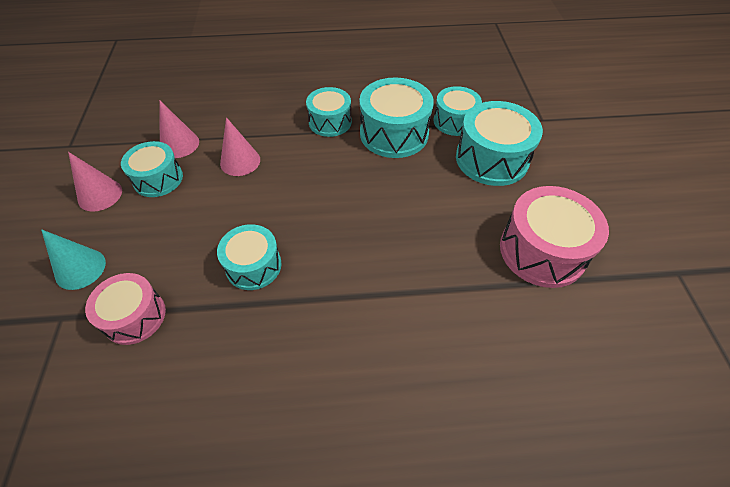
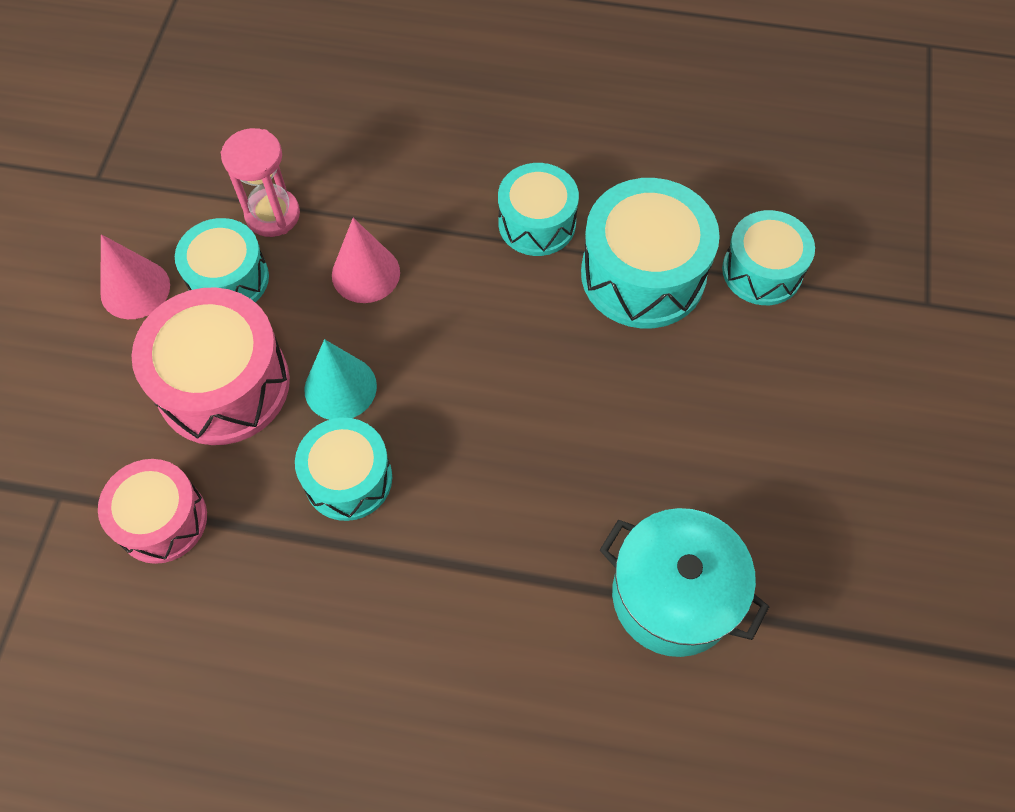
camera: 15 degrees right, 10 degrees up
turquoise cone [41,229,106,290] -> turquoise cone moved to [304,339,377,420]
pink cone [159,100,199,158] -> pink hourglass [221,128,300,237]
turquoise drum [456,101,543,186] -> none
pink drum [500,186,609,288] -> pink drum moved to [132,287,290,445]
none -> turquoise pot [600,508,769,657]

